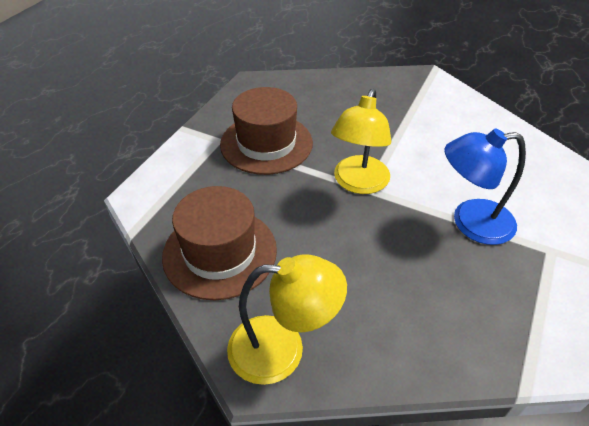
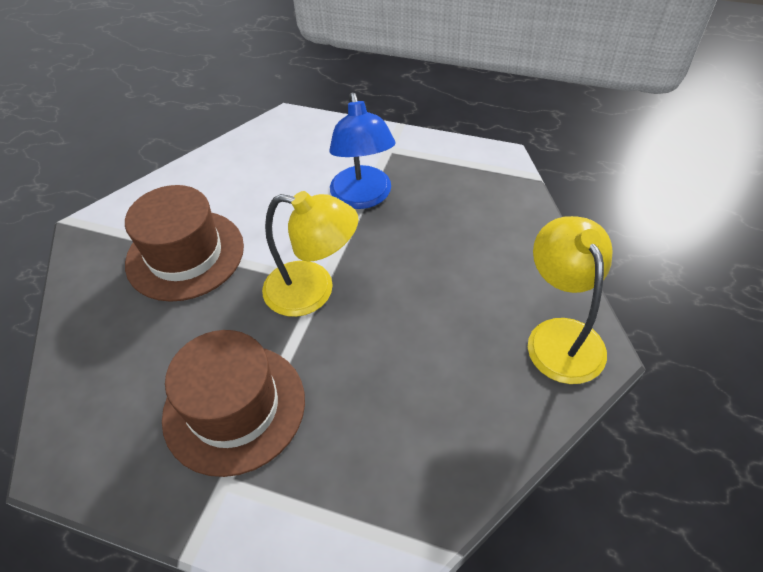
camera: 95 degrees left, 5 degrees up
brown hat [162,186,277,300] -> brown hat moved to [125,185,244,302]

